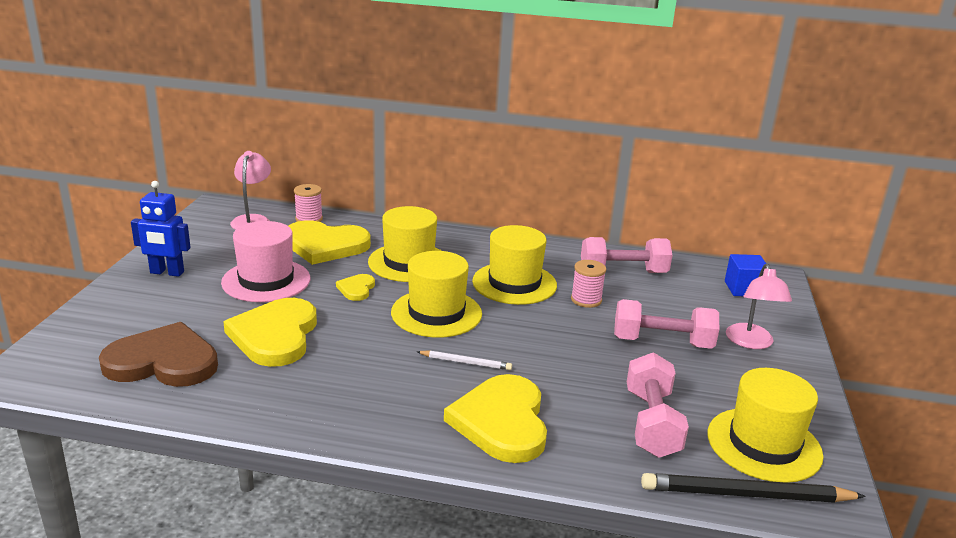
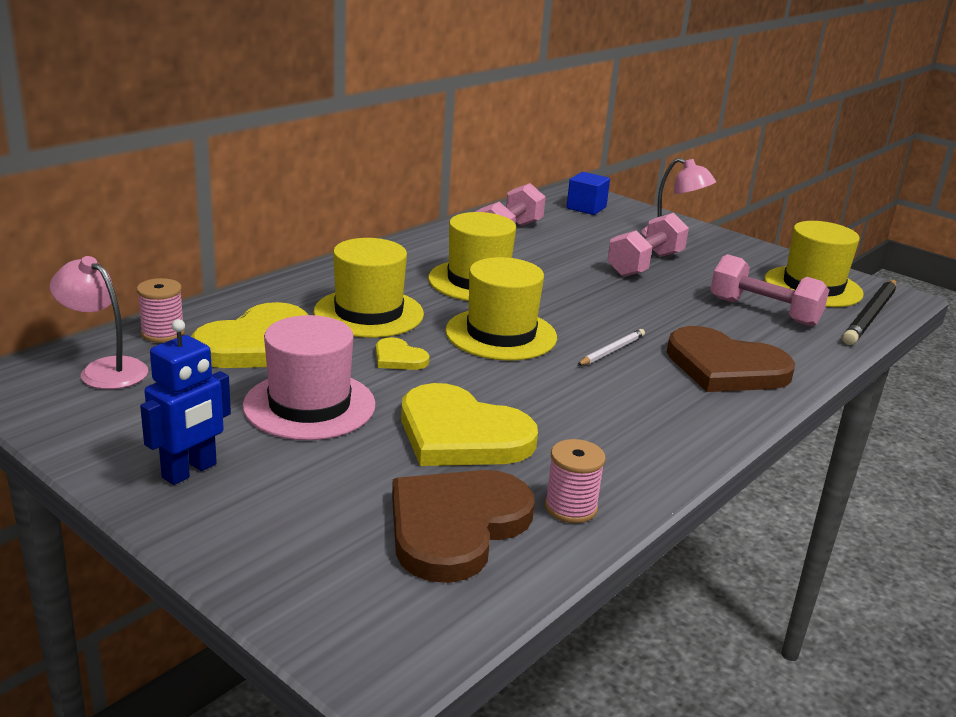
camera: 60 degrees left, 0 degrees up
yellow heart [444,374,547,463] -> brown heart [667,326,795,392]
pink spool [571,260,606,308] -> pink spool moved to [545,439,606,523]

